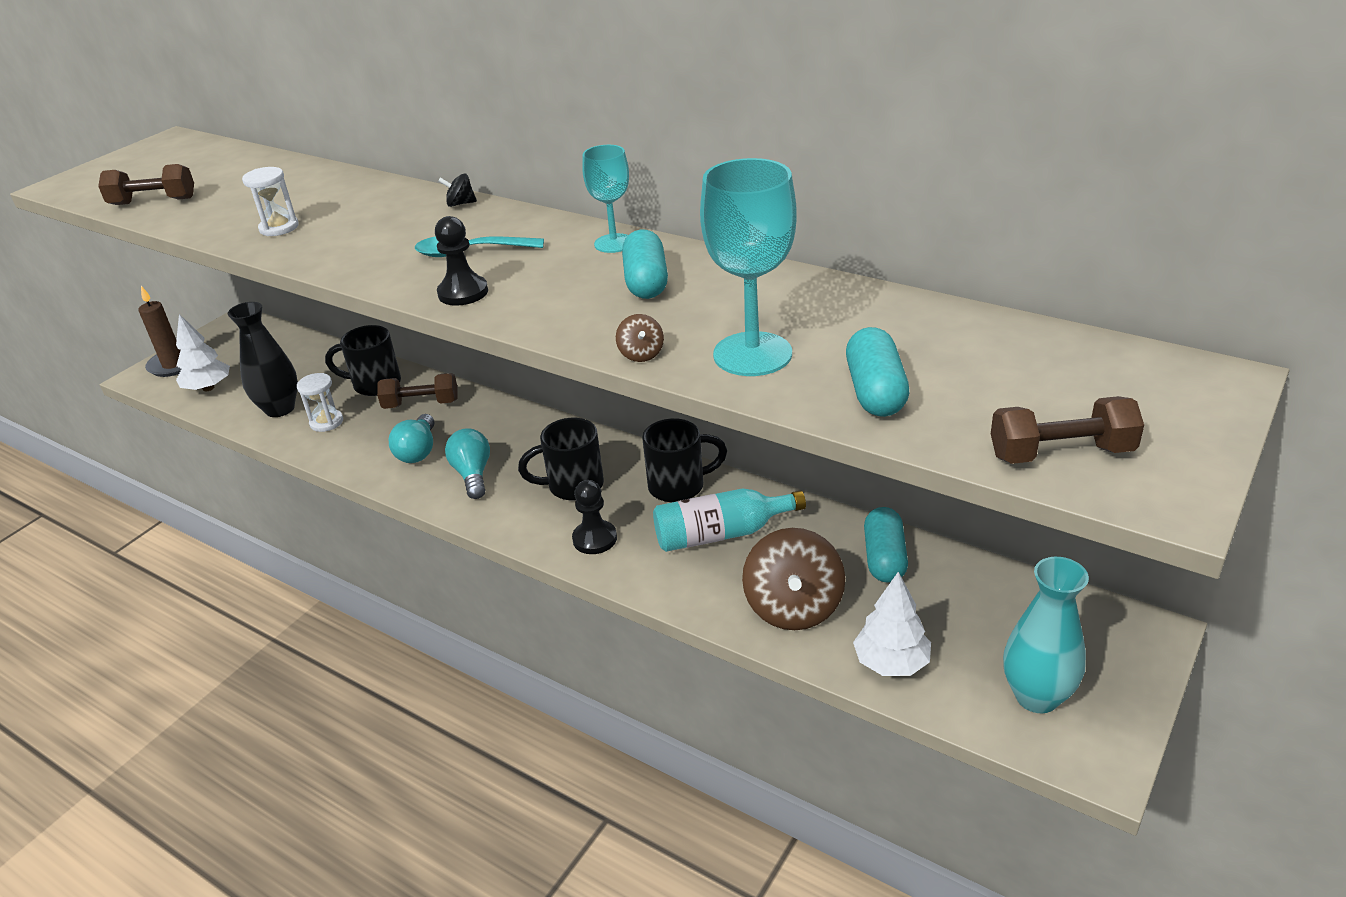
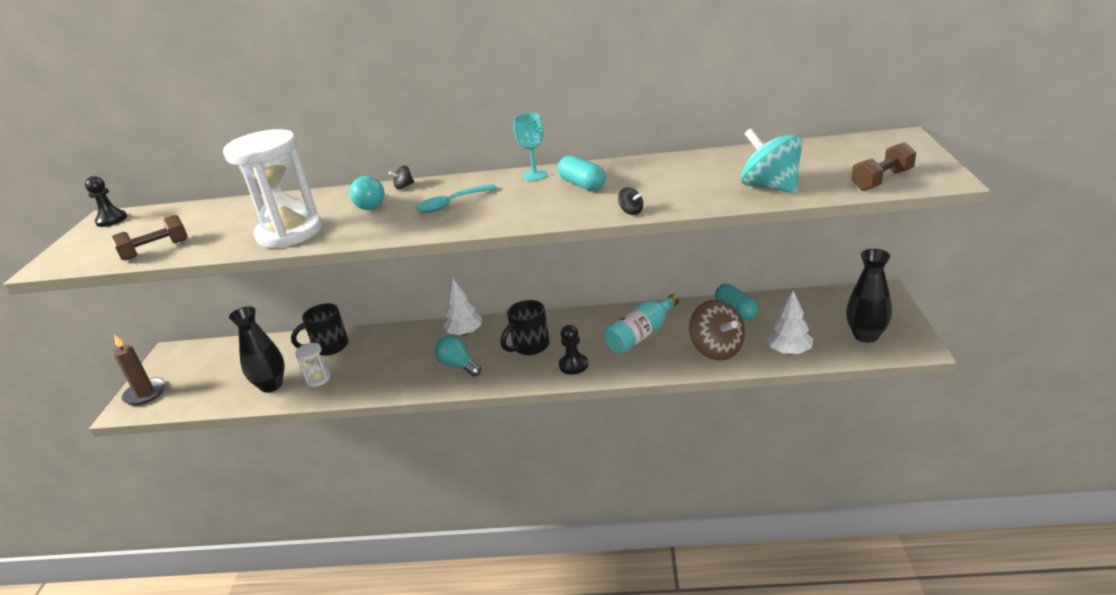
camera: 30 degrees left, 5 degrees down
white tree [176,314,230,391] -> white tree moved to [443,279,482,336]
white hourglass [242,167,299,236] -> white hourglass [223,129,322,248], size x2.32
brown dumbbell [377,373,457,409] -> none
turquoise light bulb [389,414,434,463] -> turquoise light bulb moved to [350,176,384,210]
black pawn [435,216,488,306] -> black pawn moved to [85,176,127,227]
brown spinning top [616,314,664,362] -> black spinning top [618,187,643,215]
black mug [642,418,727,502] -> none
turquoise goblet [700,158,797,376] -> none
turquoise capsule [846,327,909,417] -> turquoise spinning top [741,128,802,193]
turquoise vase [1003,557,1089,713] -> black vase [846,249,892,343]

